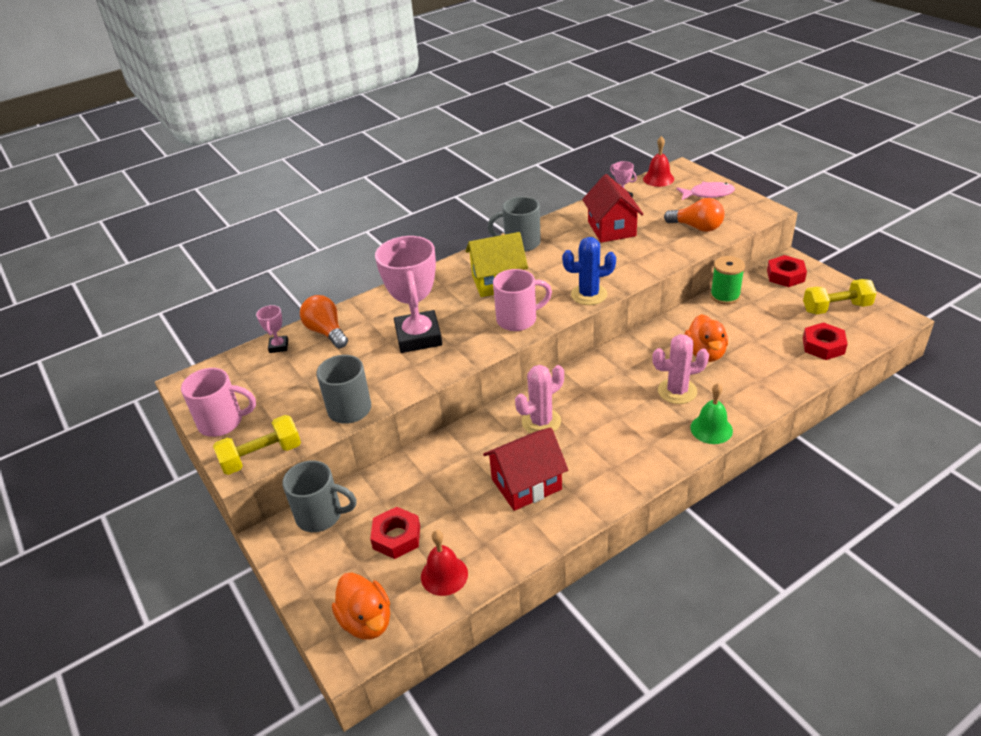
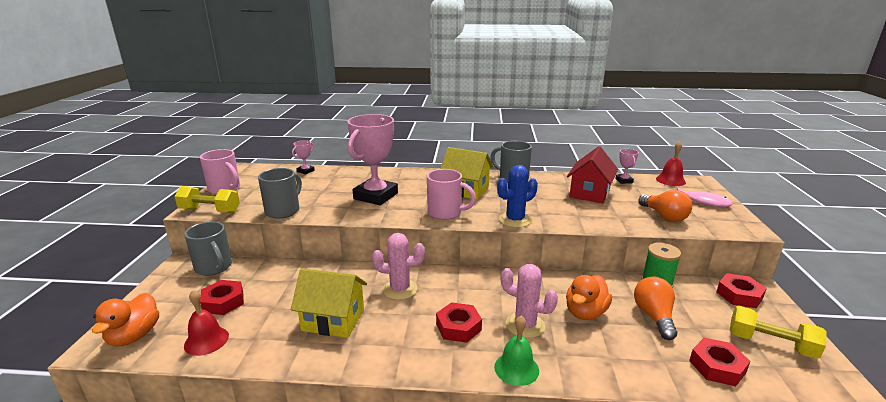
camera: 35 degrees right, 15 degrees down
orange light bulb [300,295,348,348] -> orange light bulb moved to [634,276,677,340]
red house [483,427,568,511] -> yellow house [291,268,367,338]
blue cactus [562,237,616,305] -> blue cactus turned 60 degrees counterclockwise [497,165,538,228]
none -> red nut [436,302,482,343]

